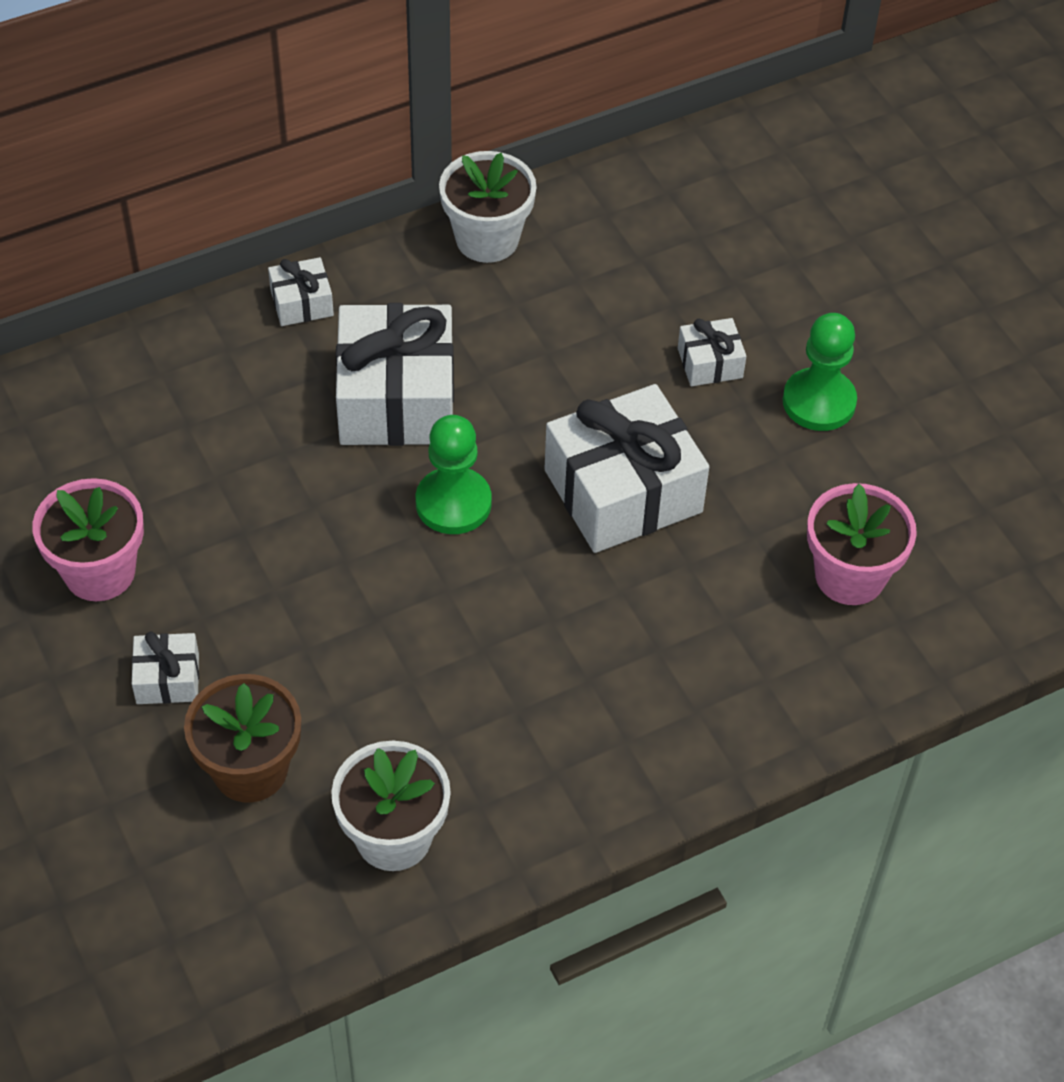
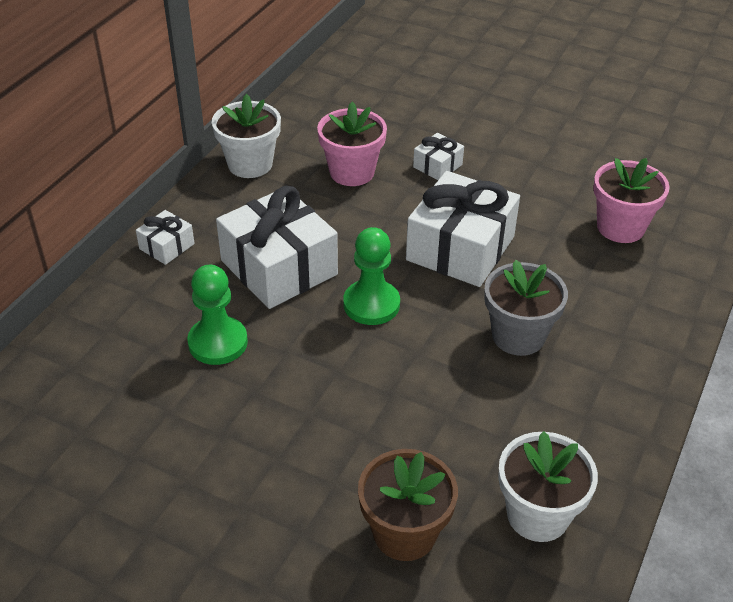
camera: 35 degrees left, 10 degrees down
pink flower pot [32,478,144,601] -> pink flower pot moved to [317,102,387,186]
white gift [132,632,199,704] -> none
green pawn [783,313,857,431] -> green pawn moved to [187,265,248,365]
none -> grey flower pot [484,260,568,356]

